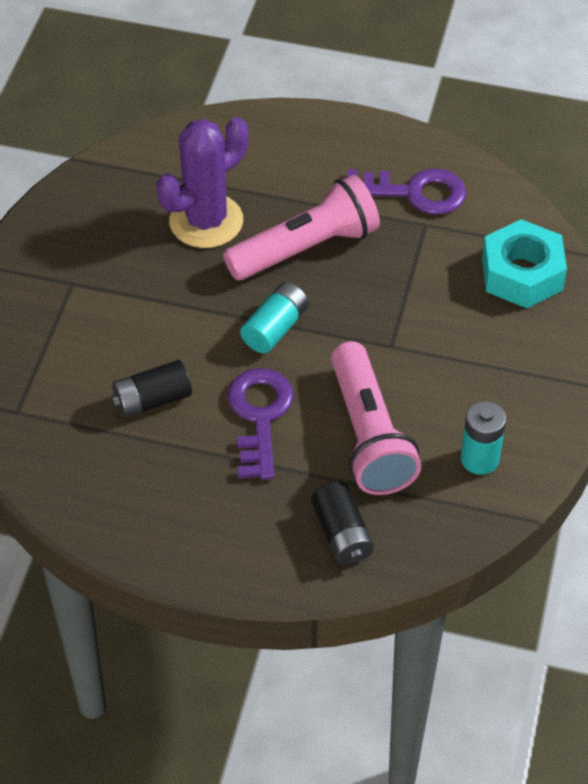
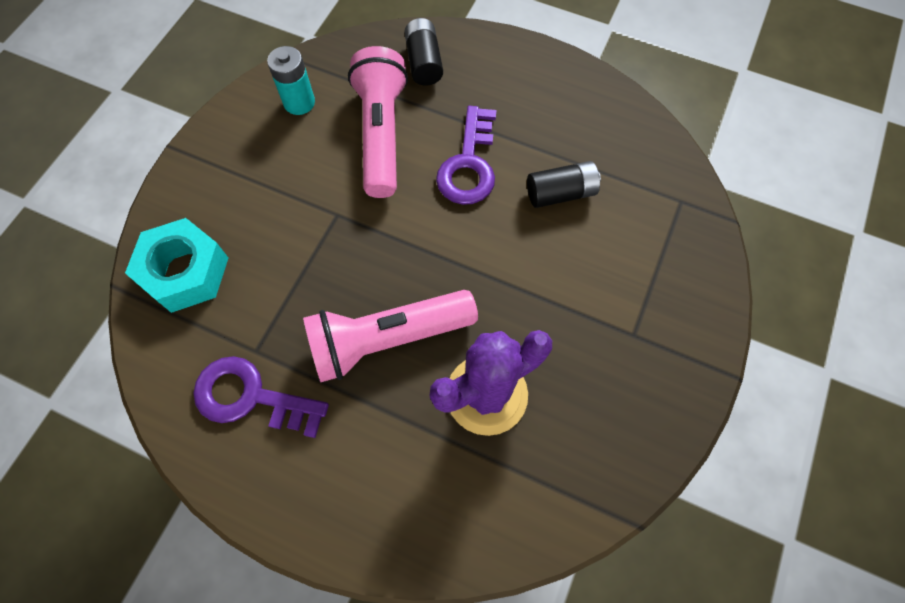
camera: 170 degrees left, 15 degrees up
turquoise battery [240,282,309,354] -> none

